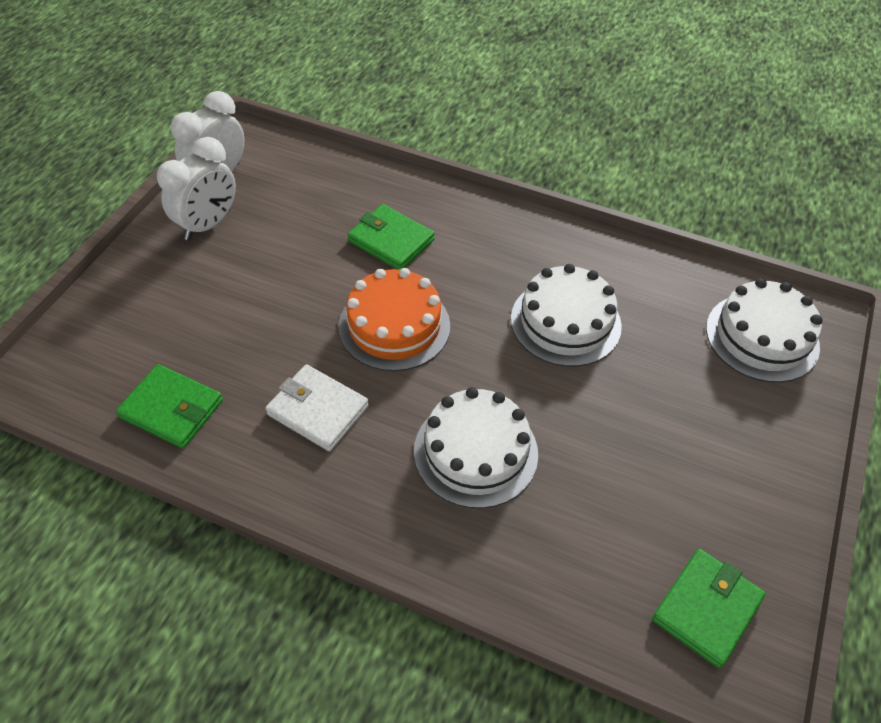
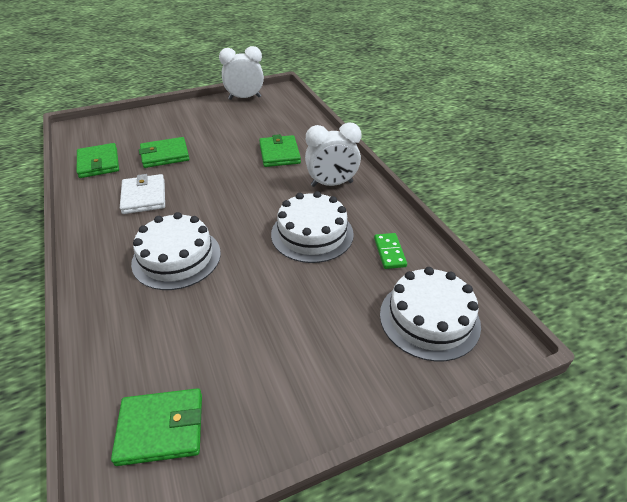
camera: 45 degrees right, 10 degrees down
white clock [157,137,236,240] -> white clock moved to [305,122,361,187]
orange cake [338,268,450,371] -> none
none -> green wallet [139,137,189,168]
none -> green domino [374,233,407,269]

